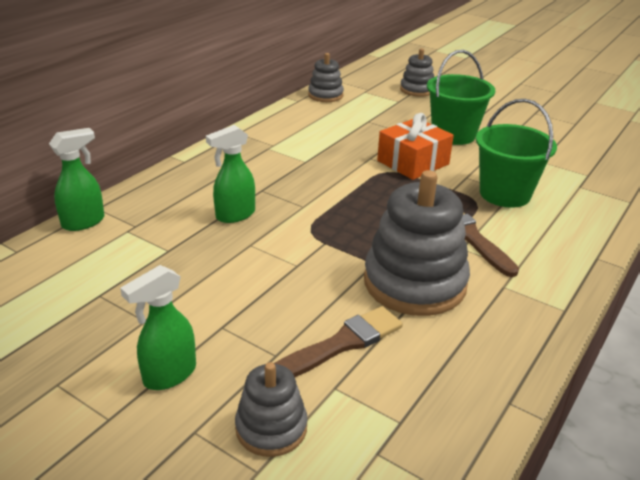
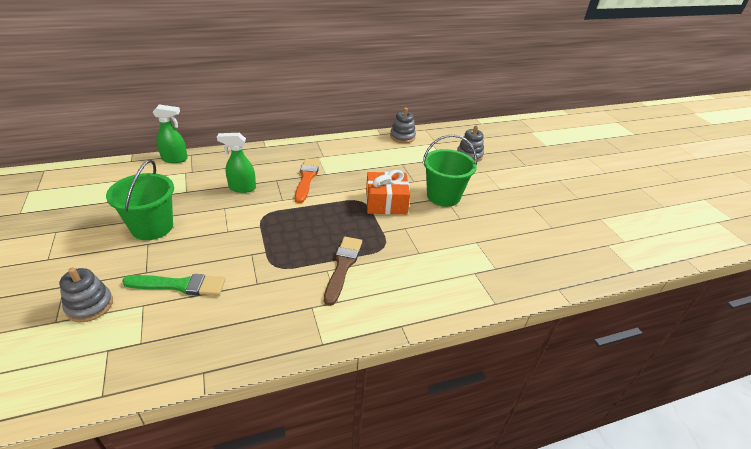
camera: 35 degrees right, 5 degrees up
green spray bottle [120,265,196,390] -> none
brown brush [274,306,403,377] -> green brush [122,274,225,295]
grey stacking toy [364,170,470,316] -> none
green bucket [476,99,557,208] -> green bucket moved to [106,160,174,240]
none -> orange brush [295,158,320,203]

